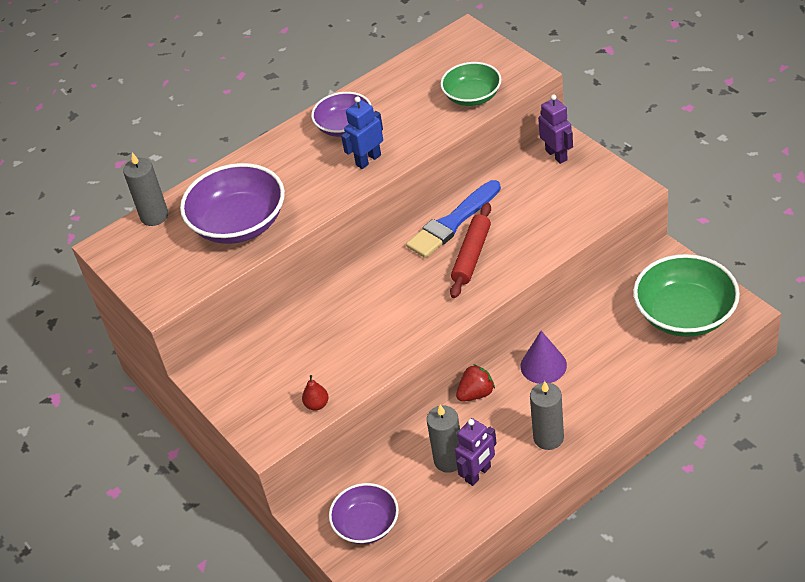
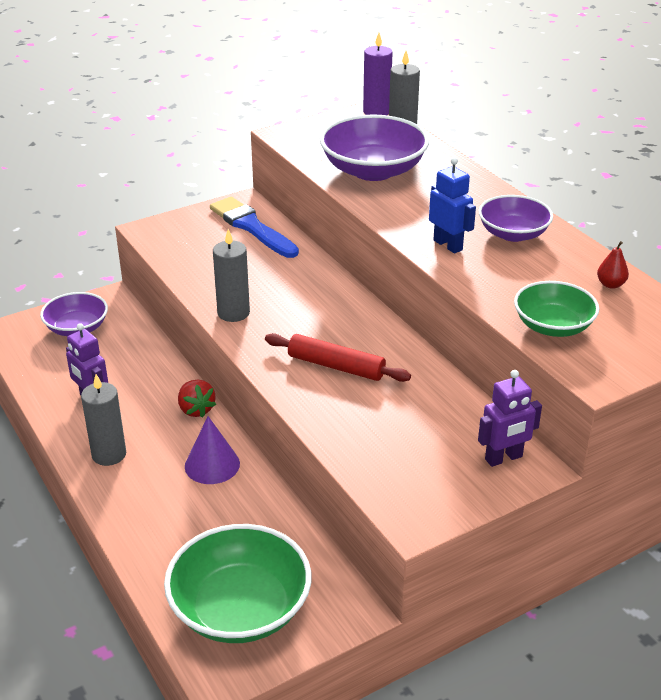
camera: 90 degrees right, 10 degrees down
red pear [302,375,329,411] -> red pear moved to [597,241,629,289]
blue brush [406,180,501,258] -> blue brush moved to [210,197,299,258]
grey candle [427,405,460,473] -> grey candle moved to [213,229,250,322]
none -> purple candle [363,33,393,115]

